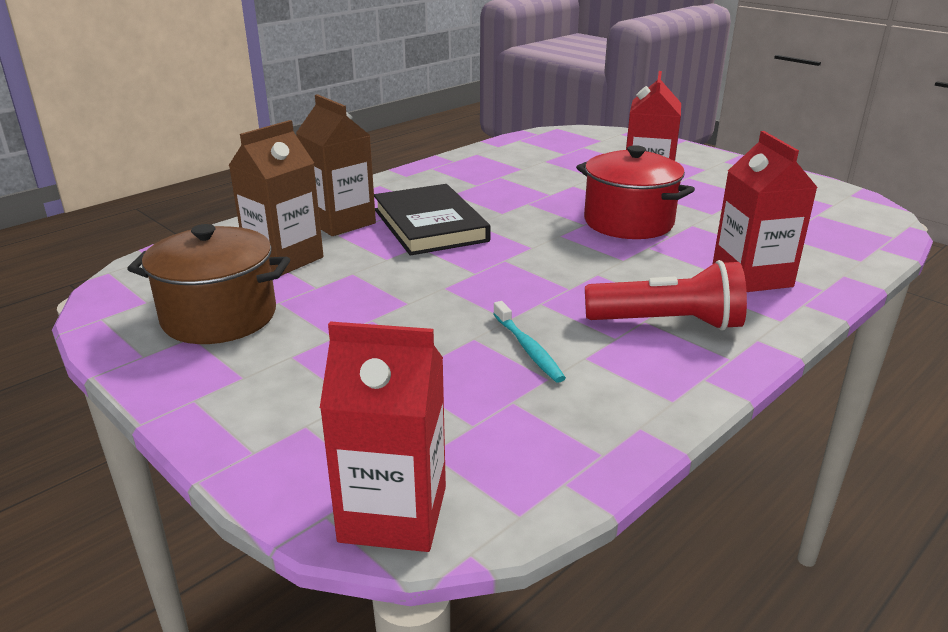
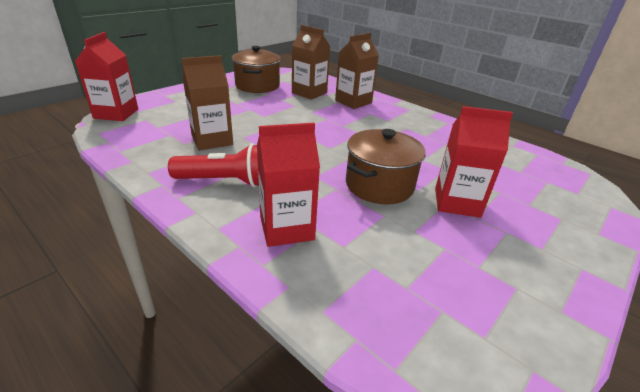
camera: 85 degrees right, 5 degrees up
black book [374,184,491,256] -> none
turquoise toothbrush [493,301,566,383] -> brown carton [182,55,233,150]
red pot [576,145,695,239] -> brown pot [346,129,426,204]
red flashlight [585,260,747,330] -> red flashlight turned 90 degrees counterclockwise [168,143,259,187]

